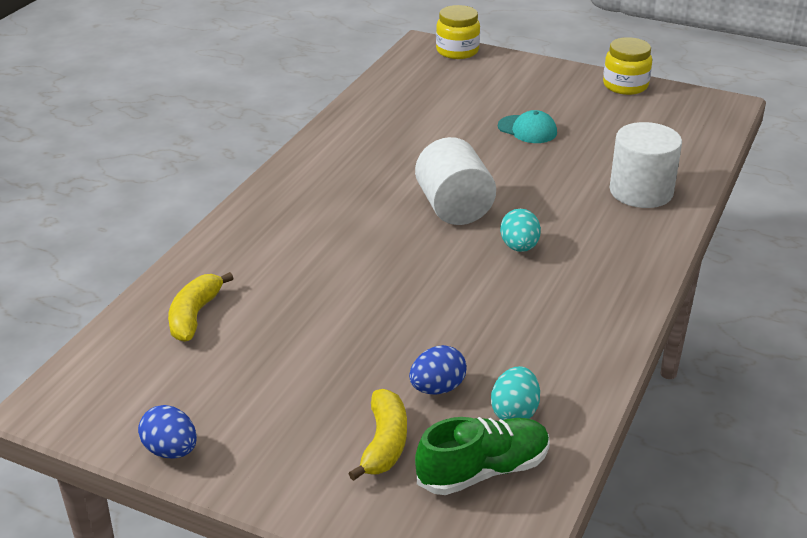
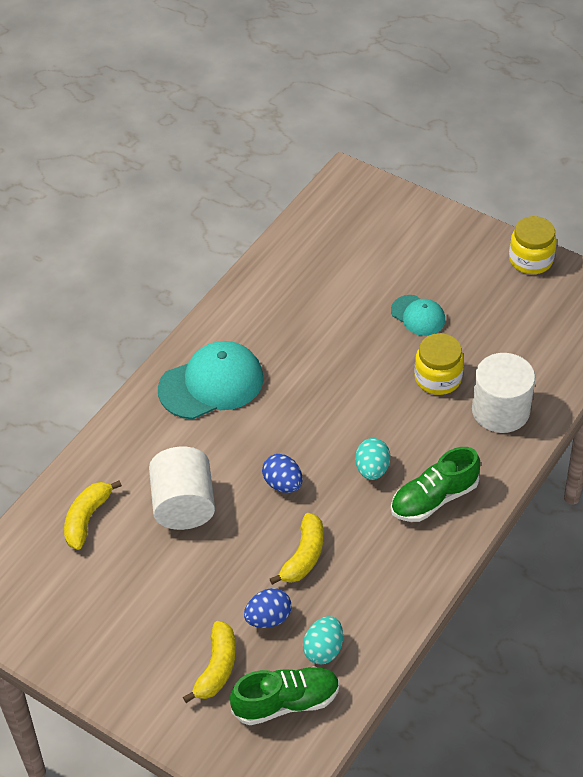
camera: 10 degrees right, 15 degrees up
blue egg [138,405,197,459] -> blue egg moved to [262,454,303,493]
white cylinder [415,137,496,225] -> white cylinder moved to [149,446,215,530]
yellow jar [436,5,480,59] -> yellow jar moved to [414,333,464,395]
none -> turquoise cap [158,341,264,419]
none -> yellow banana [270,513,323,585]
none -> green shoe [391,447,480,522]

